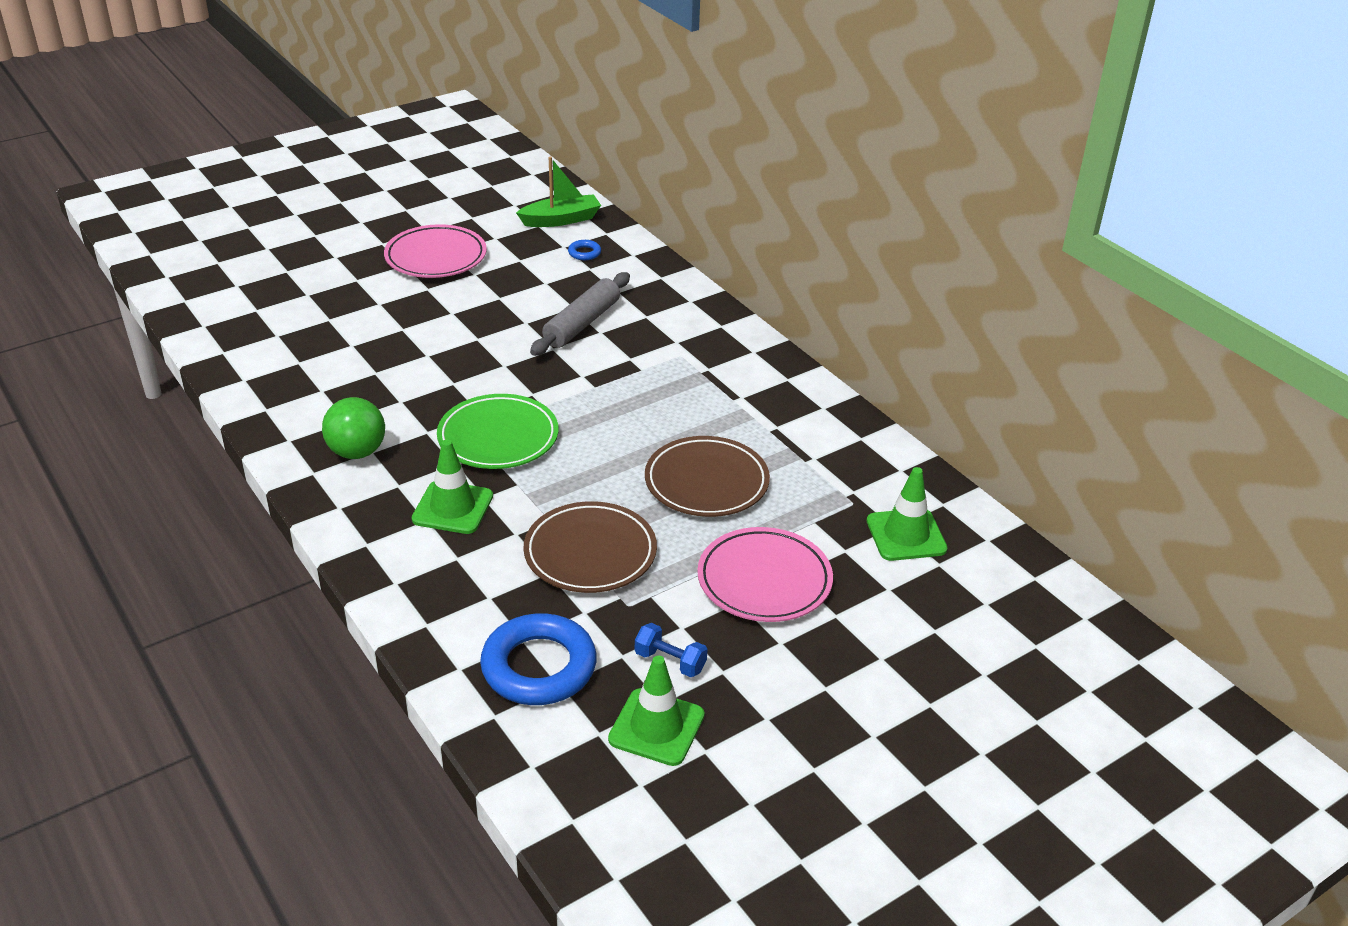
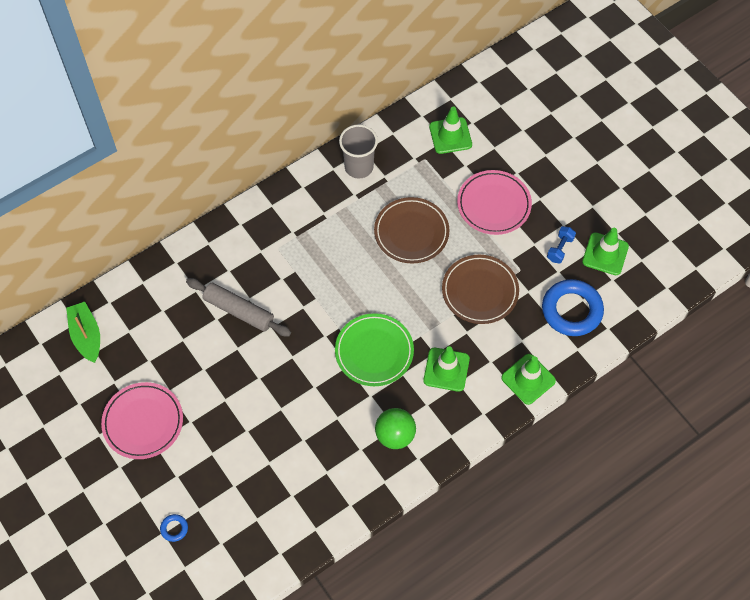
camera: 90 degrees left, 25 degrees up
blue ring [568,240,601,260] -> blue ring moved to [160,514,188,542]
none -> grey cup [339,124,378,179]
none -> green traffic cone [501,354,556,405]

